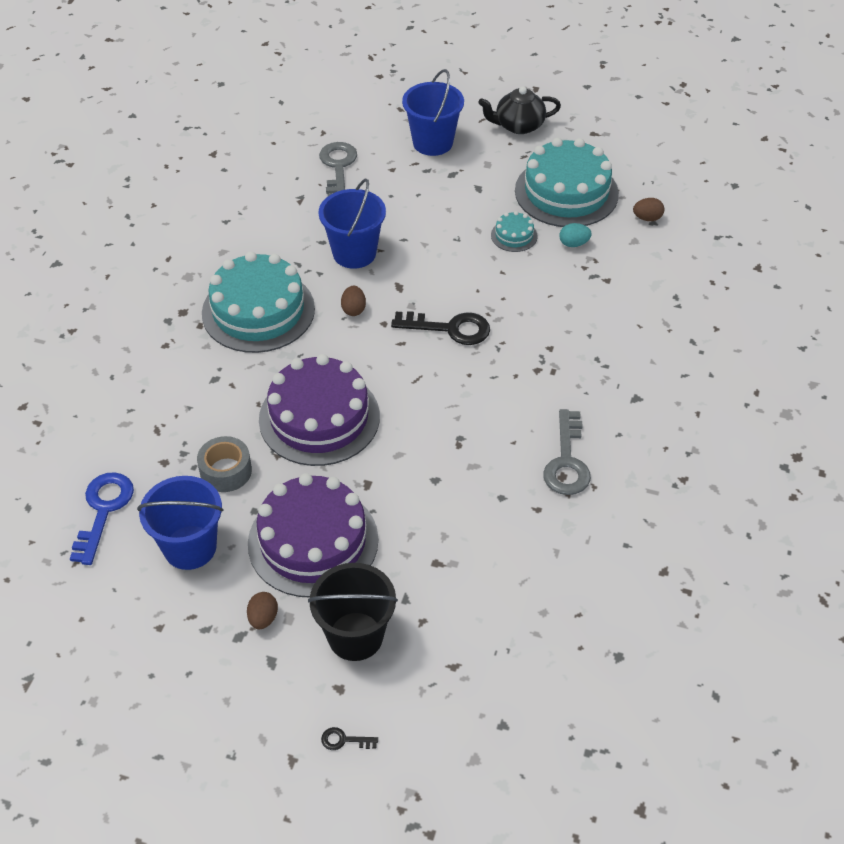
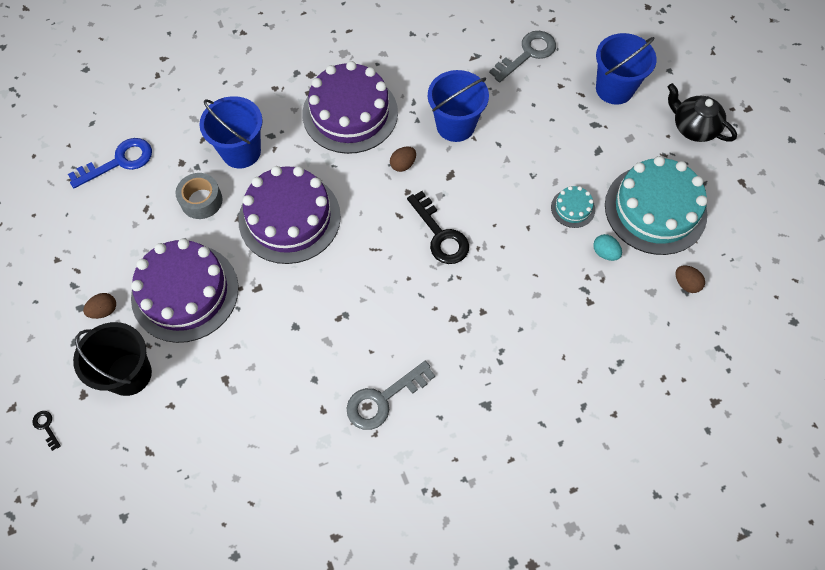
camera: 50 degrees right, 15 degrees up
blue bucket [137,476,223,570] -> blue bucket moved to [199,96,263,168]
turquoise cake [202,251,315,353] -> purple cake [302,61,398,154]

